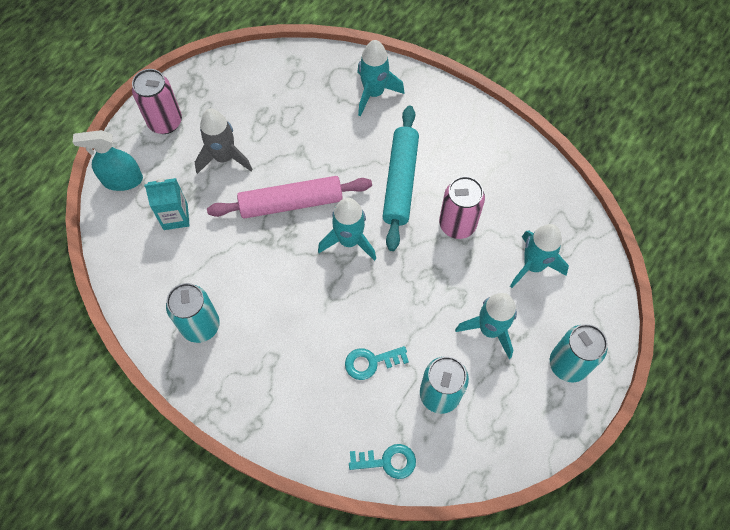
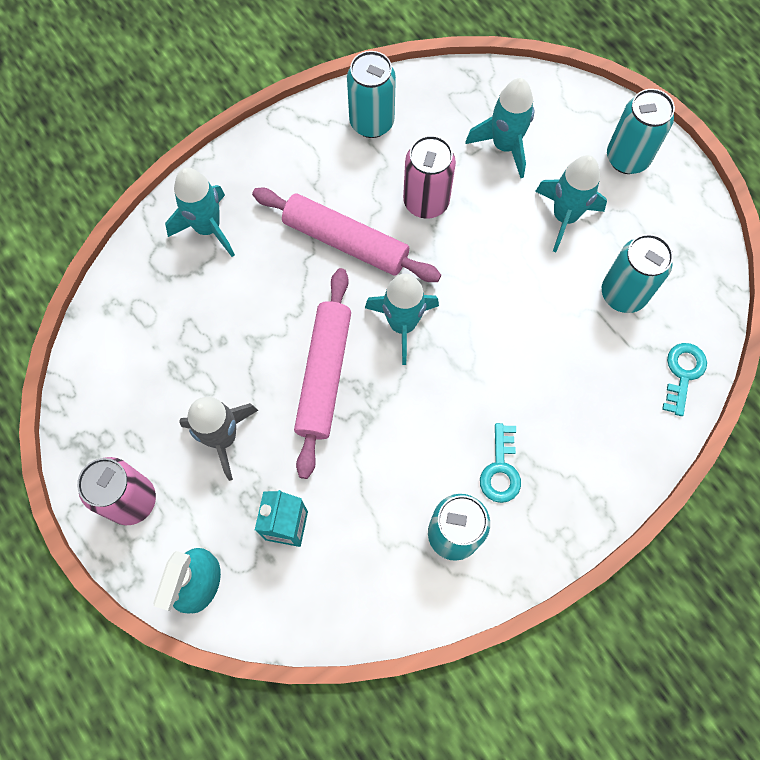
camera: 70 degrees left, 5 degrees up
turquoise key [345,346,409,380] -> turquoise key moved to [480,423,521,503]
turquoise rolling pin [382,105,419,251] -> pink rolling pin [252,188,441,282]
none -> turquoise can [347,51,396,138]

